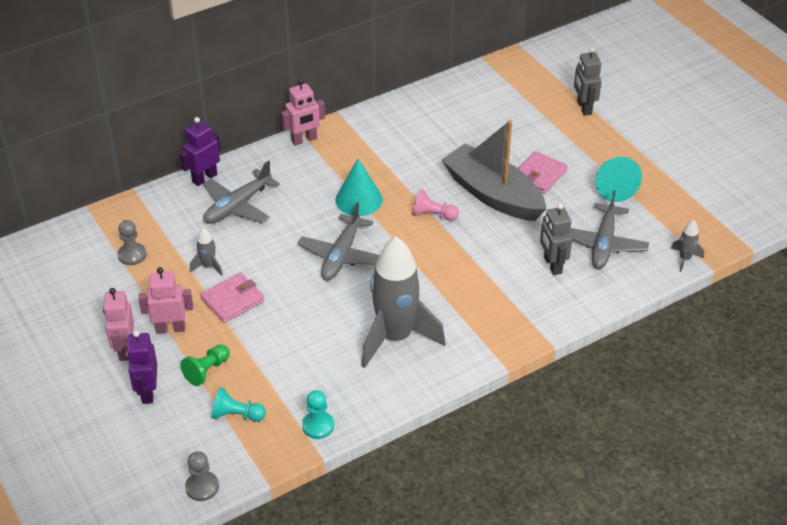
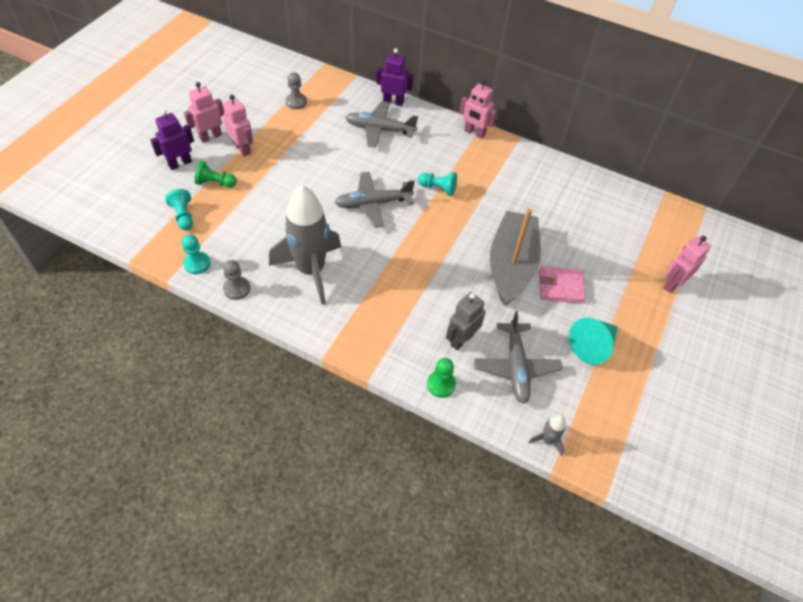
camera: 55 degrees right, 10 degrees up
grey pawn [185,451,219,501] -> grey pawn moved to [223,260,250,300]
grey rocket [190,228,223,276] -> none
pink wallet [200,272,264,323] -> none
turquoise cone [335,159,383,216] -> turquoise pawn [418,172,457,196]
pink pawn [412,189,459,221] -> none
grey plane [570,190,649,269] -> grey plane turned 75 degrees counterclockwise [474,311,562,404]
grey robot [574,47,602,116] -> pink robot [663,236,711,293]
none -> green pawn [427,358,456,398]

